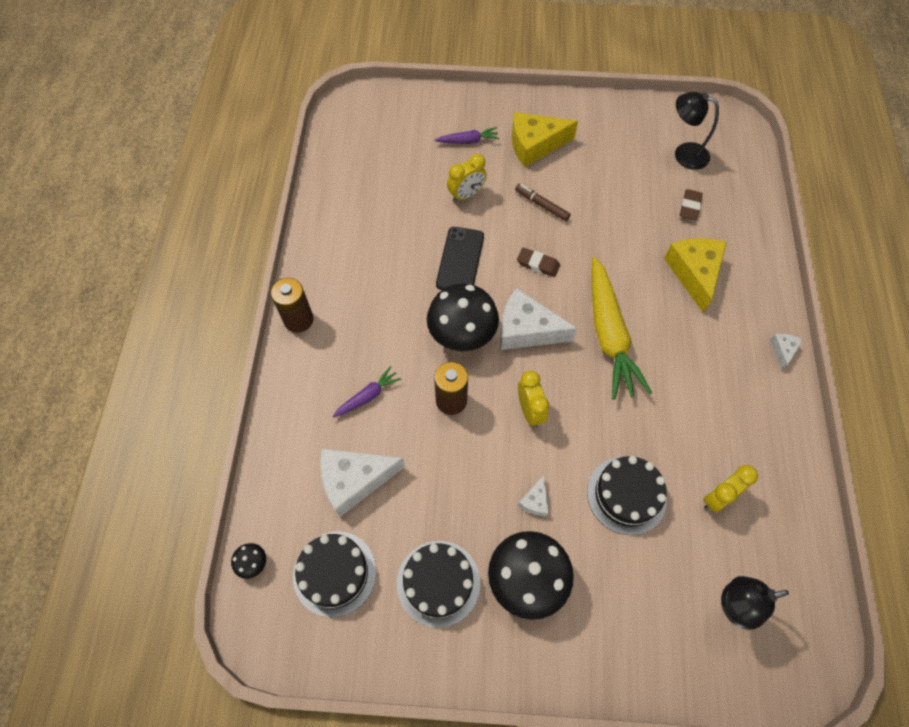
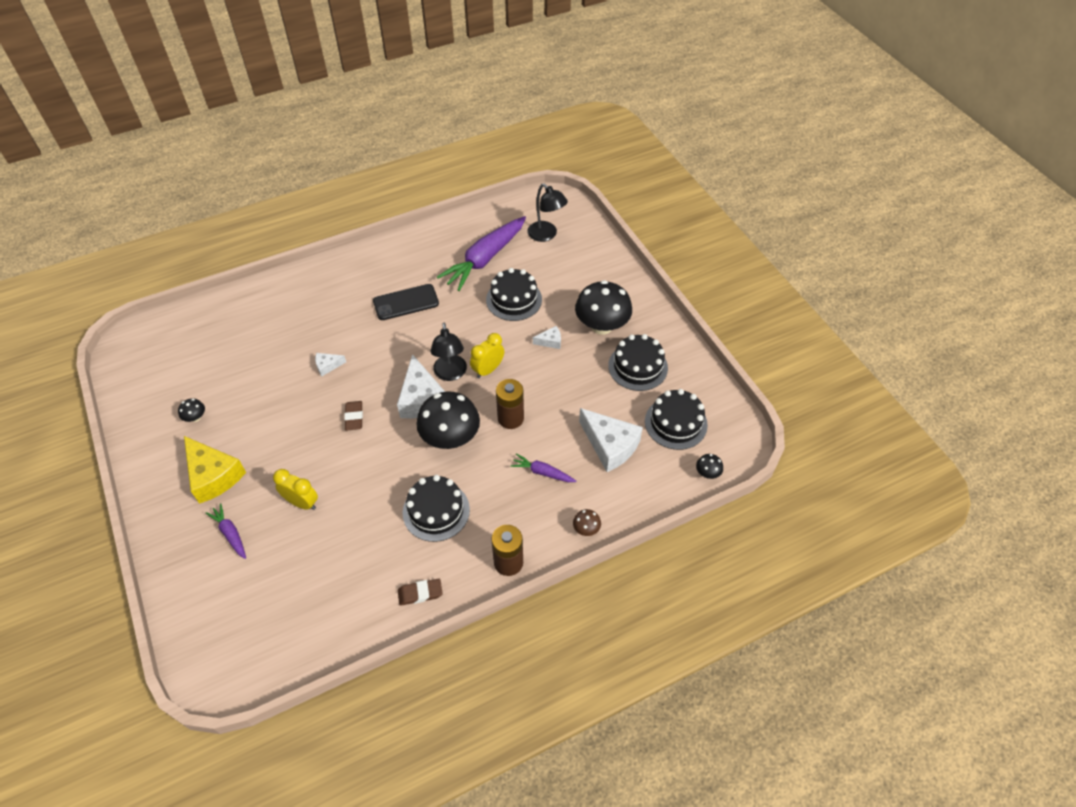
camera: 120 degrees left, 10 degrees down
black phone [436,227,484,290] -> black phone moved to [373,284,439,320]
brown marker [515,184,571,221] -> none
yellow carrot [591,257,652,400] -> none
yellow cheese [664,238,727,313] -> none
black lamp [675,92,719,170] -> black lamp moved to [430,323,467,381]
brown eraser [680,189,703,220] -> brown eraser moved to [398,579,443,606]
yellow clock [703,465,758,512] -> purple carrot [437,216,526,291]
white cheese [770,334,803,370] -> white cheese moved to [315,353,346,376]
none -> black mushroom [178,399,205,422]
none -> black cake [403,475,470,542]
none -> brown mushroom [573,509,601,536]

